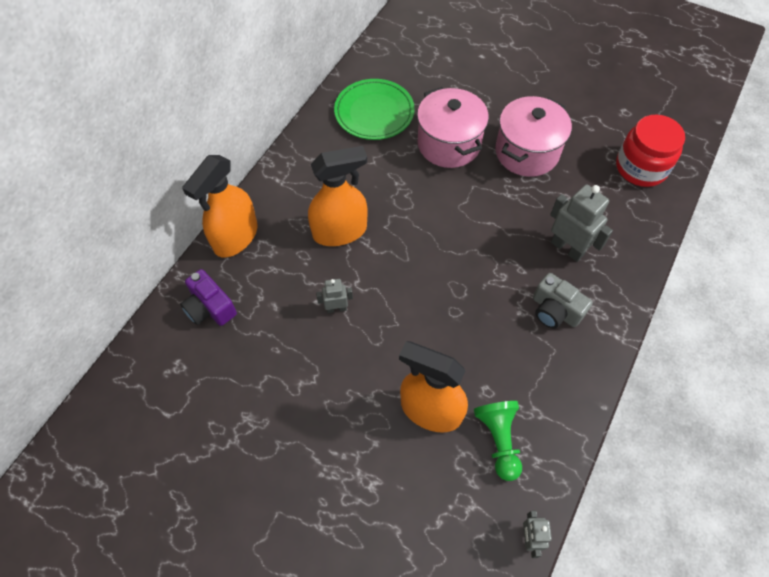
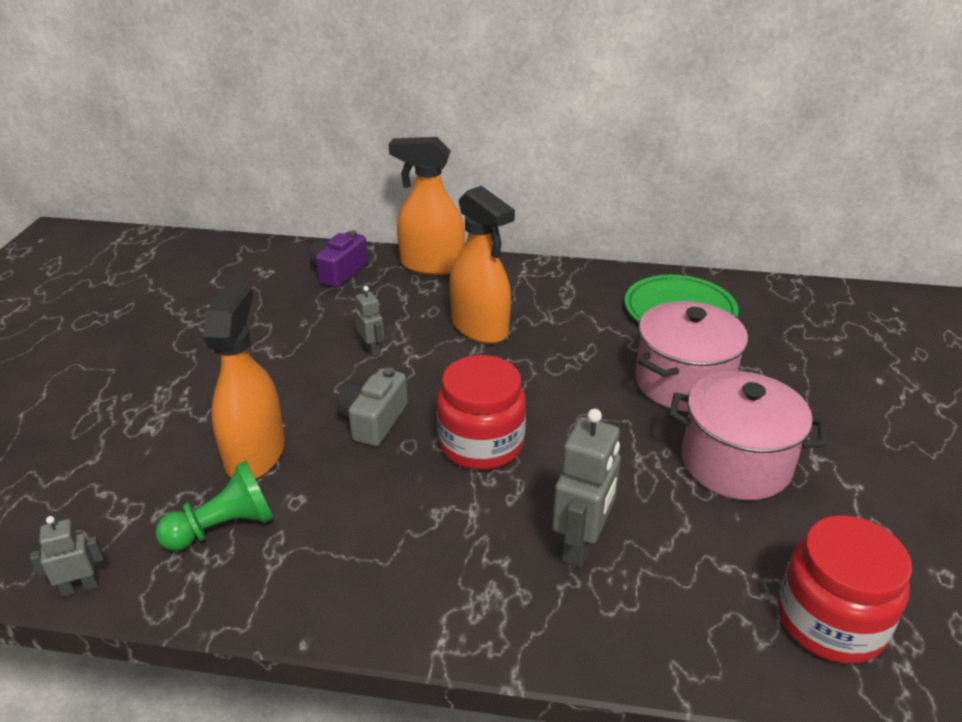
camera: 70 degrees right, 25 degrees down
grey camera [533,273,593,329] -> grey camera moved to [337,367,408,446]
none -> red jar [437,355,526,470]

